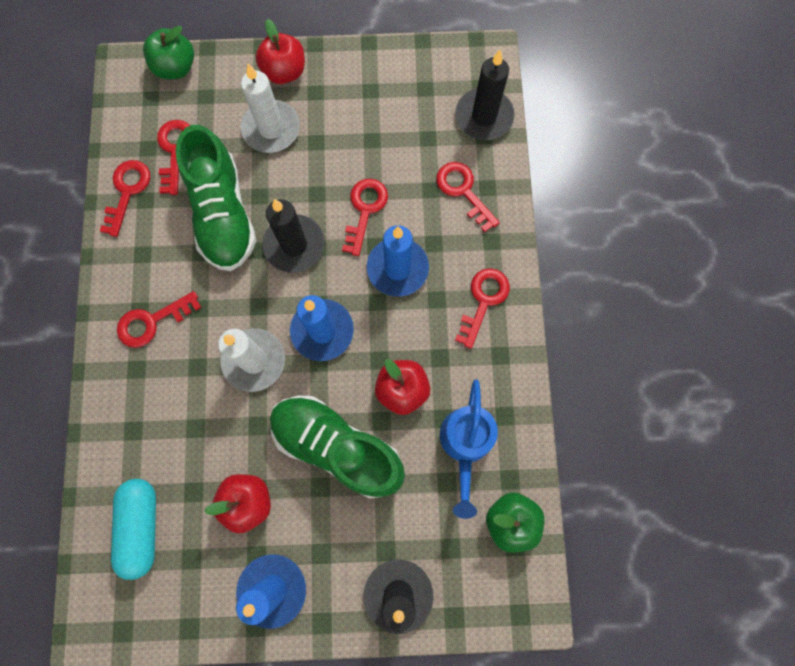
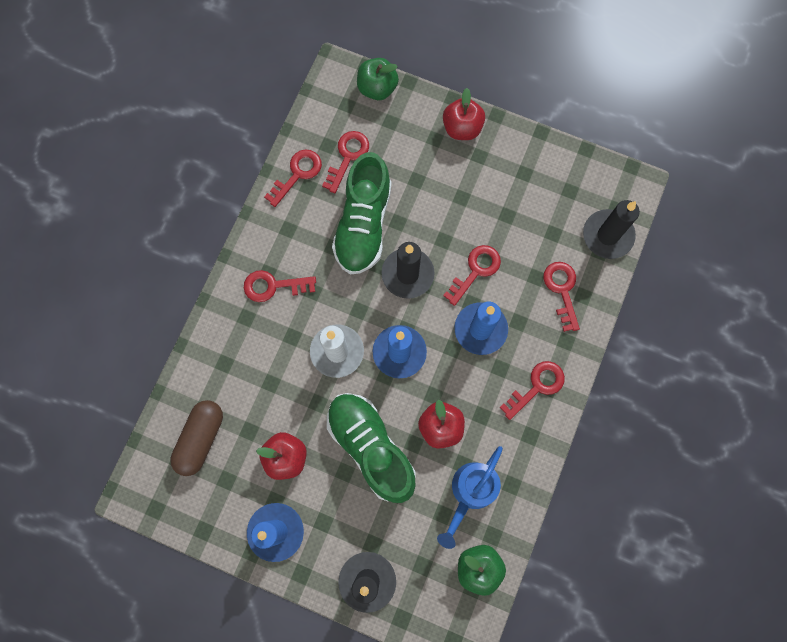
camera: 25 degrees right, 0 degrees up
turquoise capsule [111,479,156,580] -> brown capsule [170,400,223,476]
white candle [241,64,300,153] -> none

